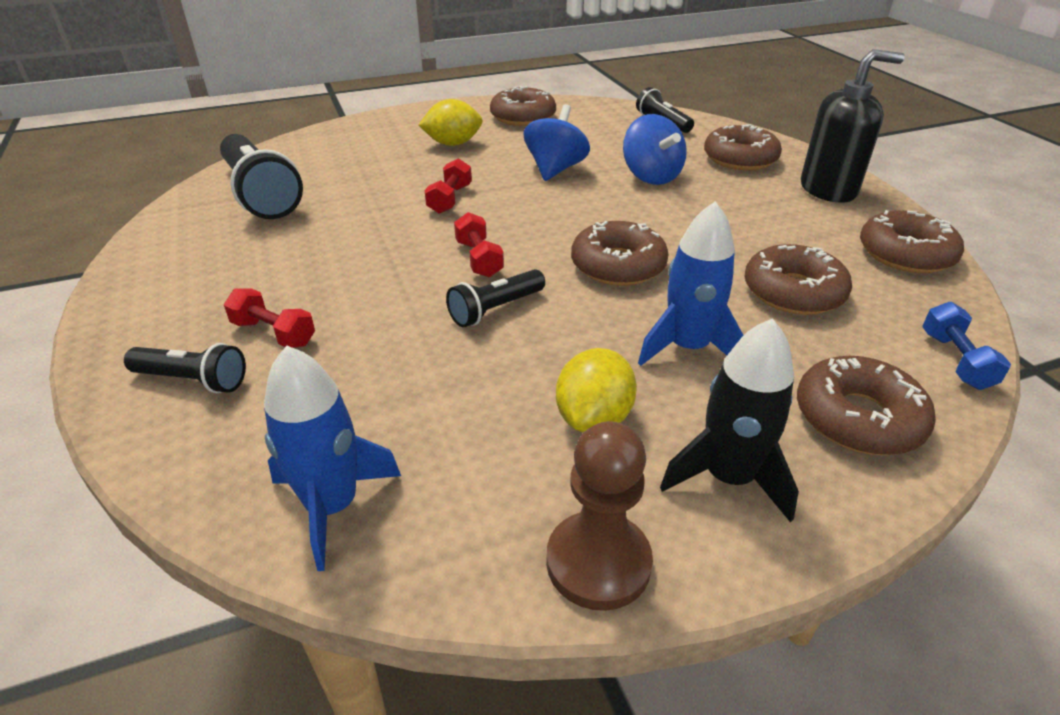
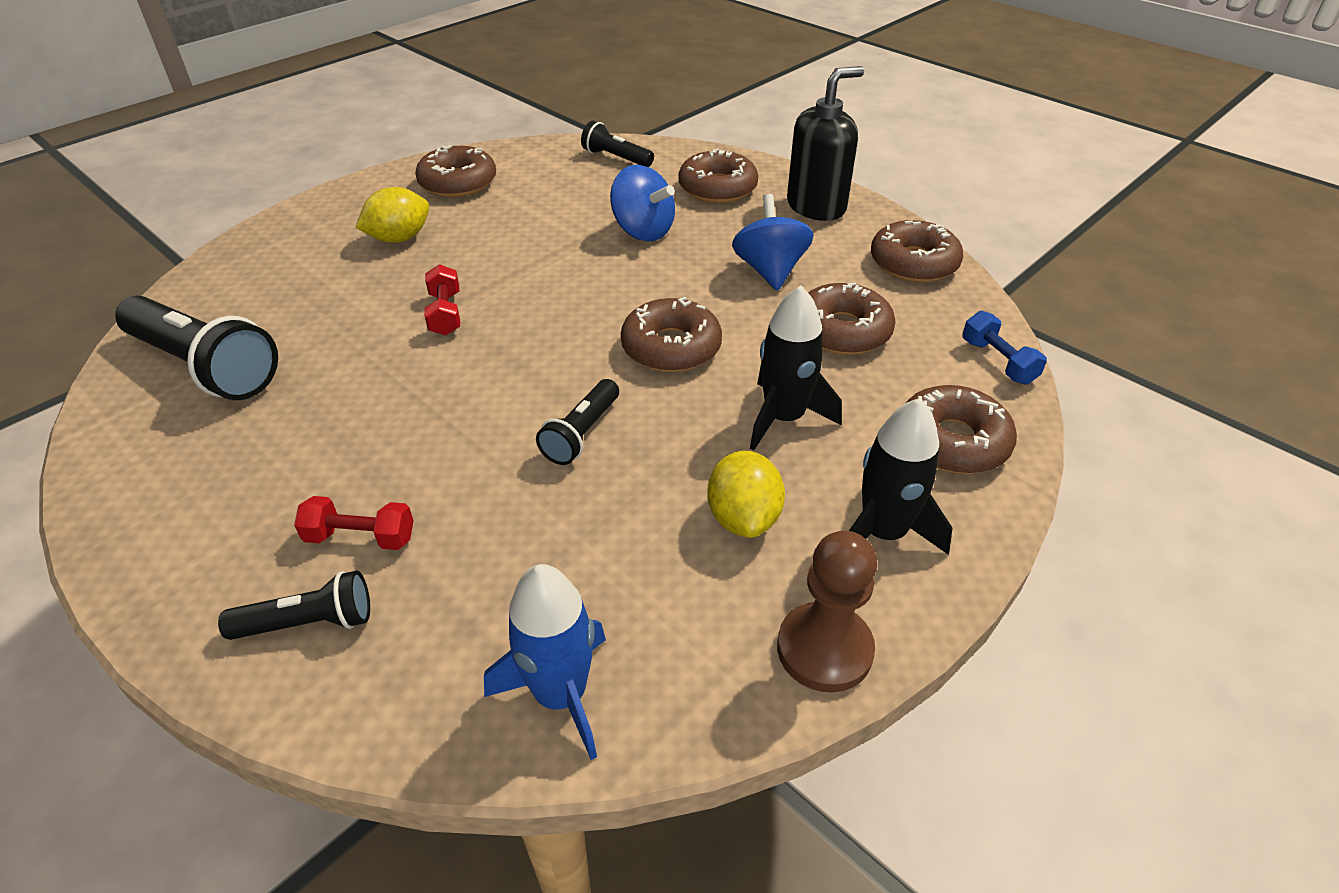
camera: 25 degrees left, 5 degrees up
red dumbbell [454,212,504,277] -> none
blue spinning top [524,104,590,181] -> blue spinning top moved to [732,194,814,290]
blue rocket [638,201,744,366] -> black rocket [750,285,842,451]

